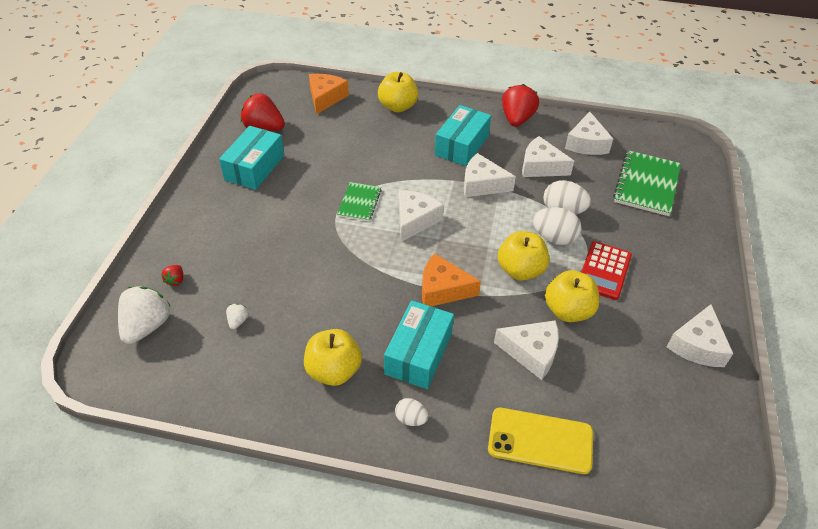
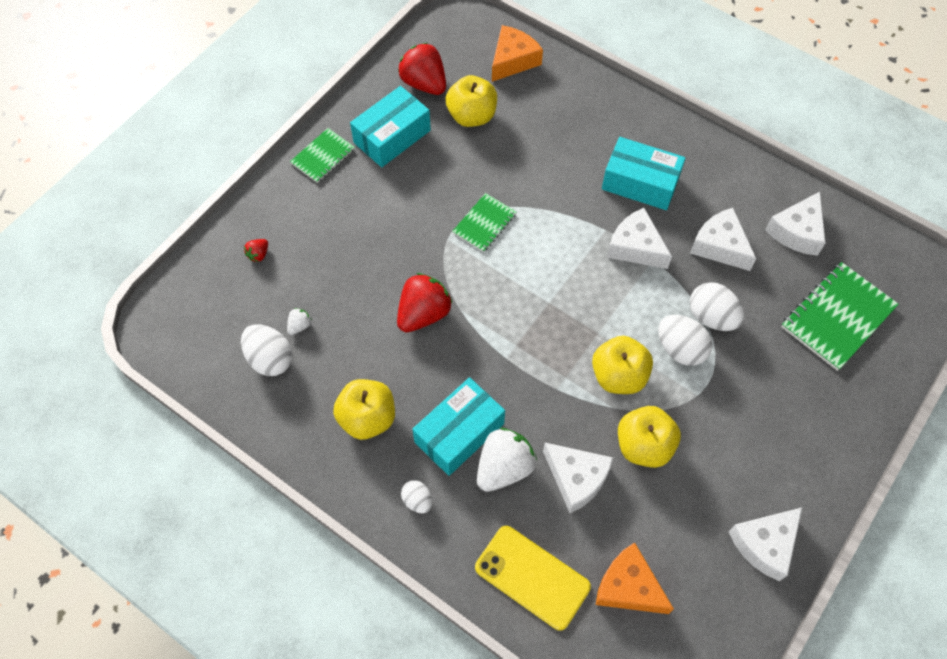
camera: 25 degrees right, 15 degrees up
white strawberry [118,286,171,344] -> white strawberry moved to [477,428,537,492]
yellow apple [378,72,419,112] -> yellow apple moved to [446,75,497,127]
white cheese [399,190,444,242] -> none
orange cheese [422,254,481,306] -> orange cheese moved to [596,543,674,614]
turquoise box [435,105,491,166] -> turquoise box turned 60 degrees clockwise [602,137,686,210]
red strawberry [502,84,539,127] -> red strawberry moved to [397,273,452,332]
red calculator [581,241,632,300] -> none
none -> white egg [241,324,293,376]
none -> green notebook [290,128,355,183]

